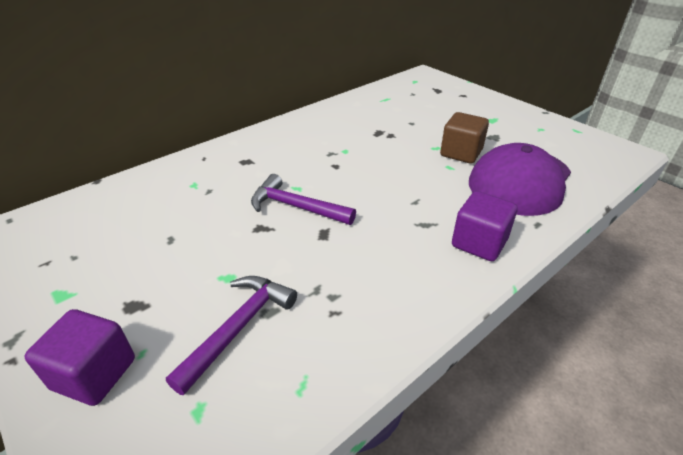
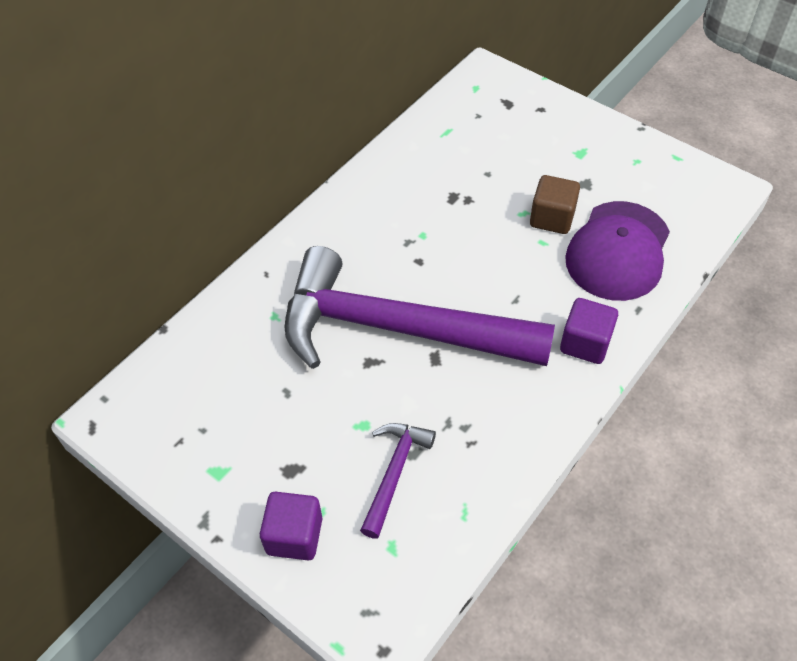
camera: 10 degrees left, 15 degrees up
purple hammer [251,174,356,225] -> purple hammer [285,246,555,369], size x2.37

